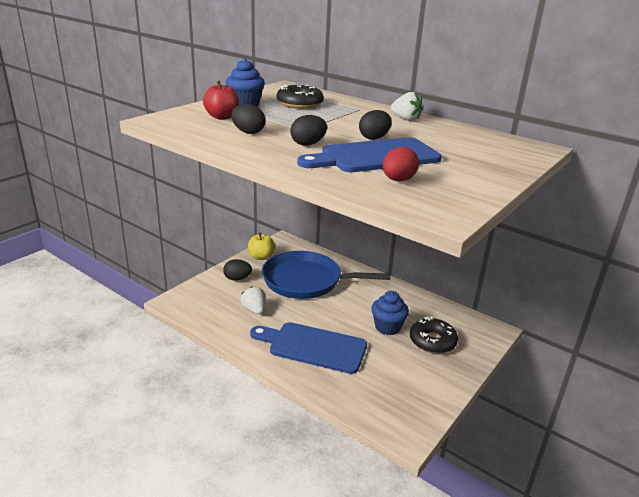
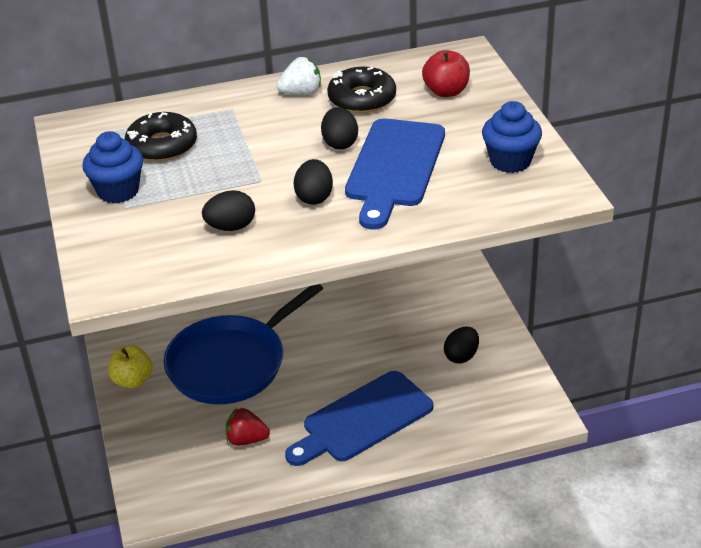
camera: 50 degrees left, 10 degrees up
red apple [203,81,239,120] -> red apple moved to [422,50,470,97]
black egg [223,259,252,281] -> black egg moved to [444,327,479,364]
white strawberry [241,286,266,315] -> red strawberry [226,408,270,446]
blue cupcake [371,291,409,335] -> blue cupcake moved to [482,101,542,173]
red egg [383,147,419,181] -> none
black donut [410,317,458,354] -> black donut moved to [327,67,396,113]

